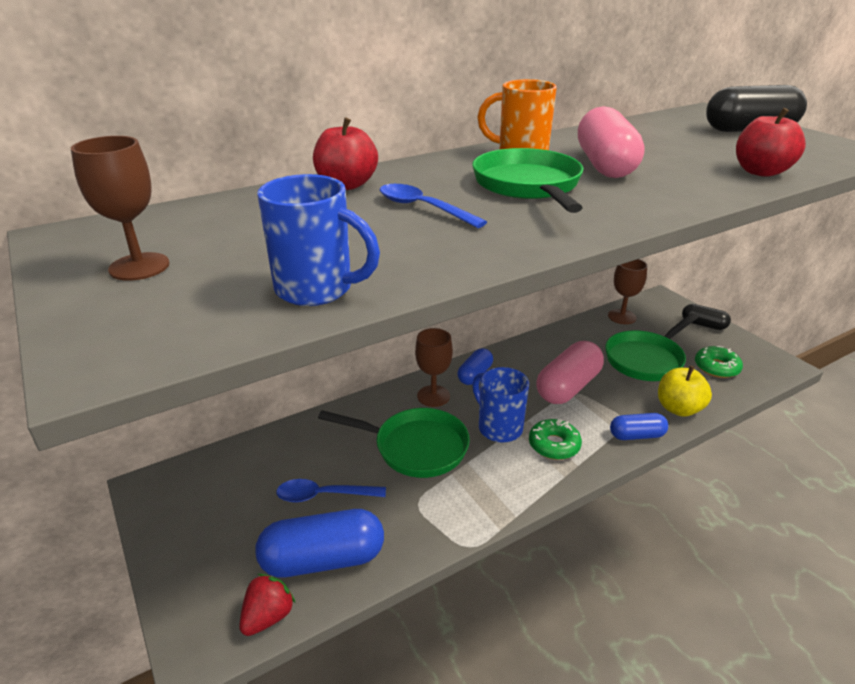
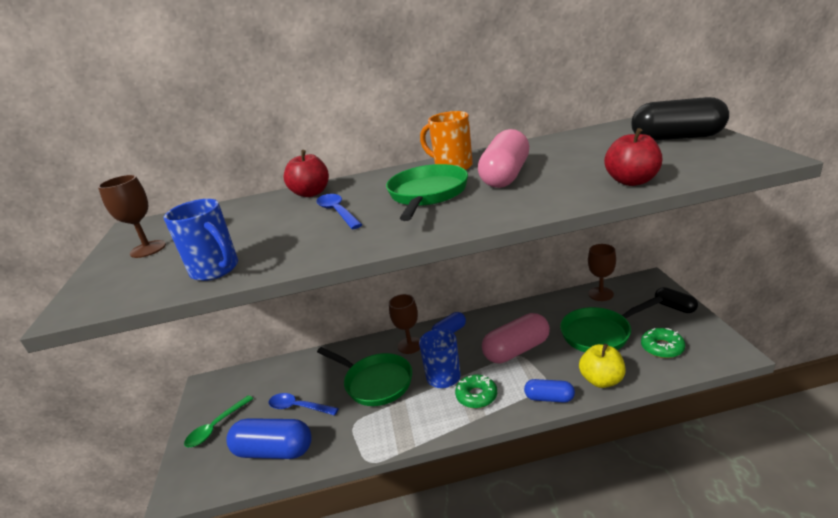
camera: 25 degrees right, 5 degrees down
red strawberry [239,574,295,636] -> none
none -> green spoon [184,395,253,447]

